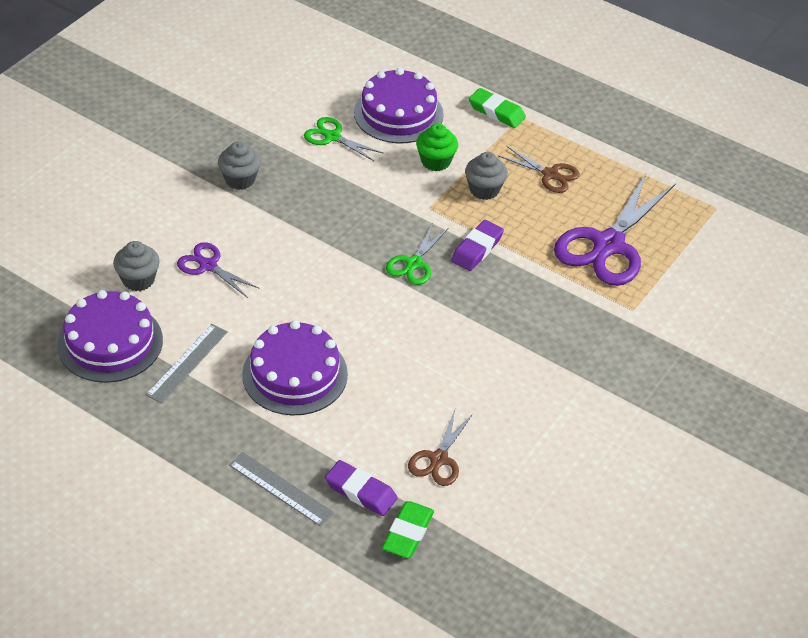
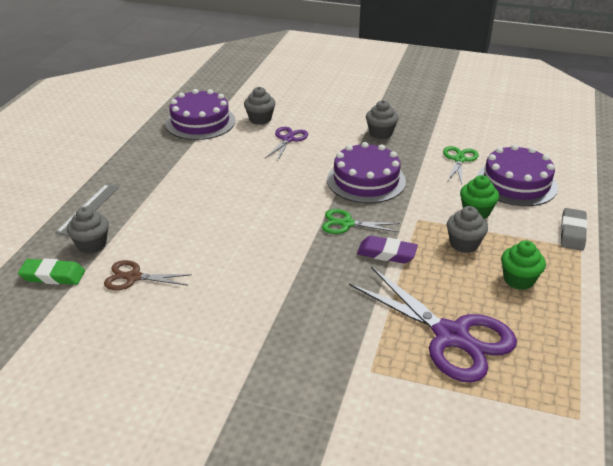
camera: 75 degrees right, 10 degrees down
grey ruler [146,324,228,404] -> none
purple cake [242,320,348,416] -> purple cake moved to [327,142,406,203]
purple eraser [325,460,398,516] -> grey cupcake [67,207,109,254]
green eraser [469,88,526,128] -> grey eraser [560,208,587,251]
brown scissors [499,146,580,193] -> green cupcake [501,240,546,290]
purple scissors [554,174,676,286] -> purple scissors turned 150 degrees counterclockwise [349,267,517,383]

